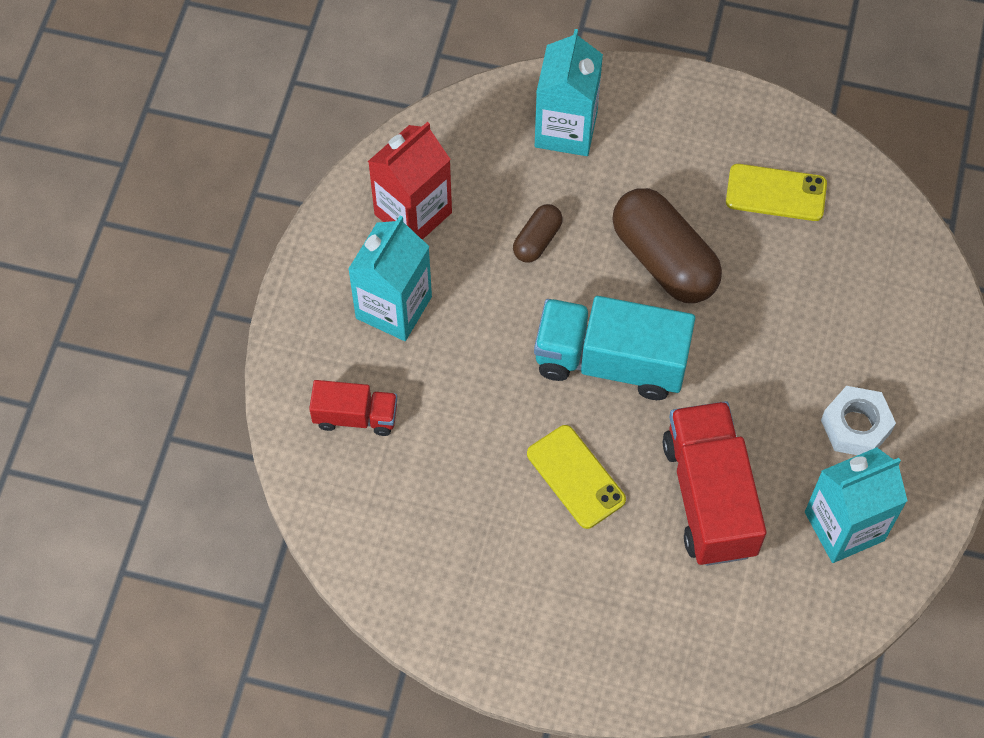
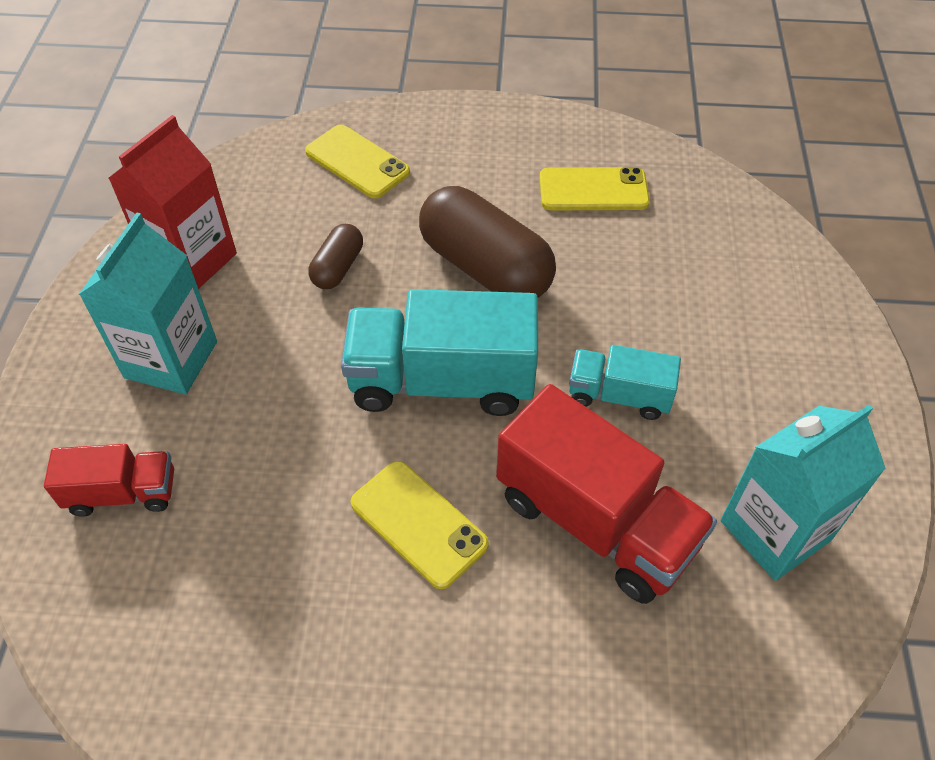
camera: 10 degrees left, 10 degrees down
turquoise carton [535,29,603,156] -> yellow phone [305,125,410,198]
red truck [663,401,767,566] -> red truck turned 150 degrees clockwise [496,384,717,604]
white nut [821,386,896,455] -> none
none -> turquoise truck [569,345,681,420]

